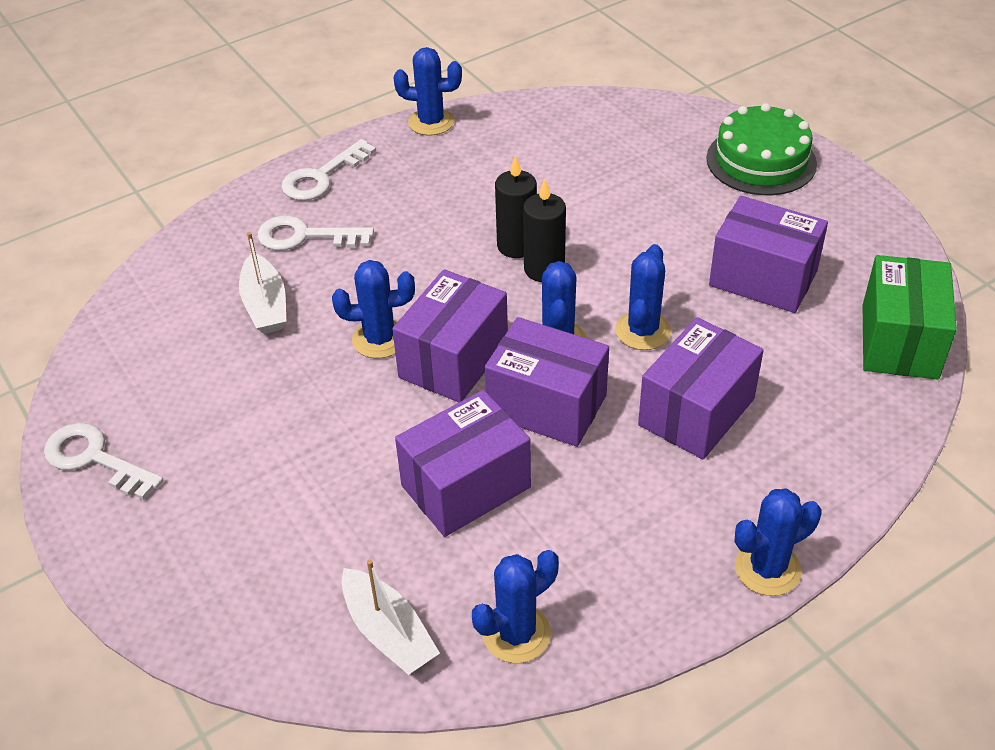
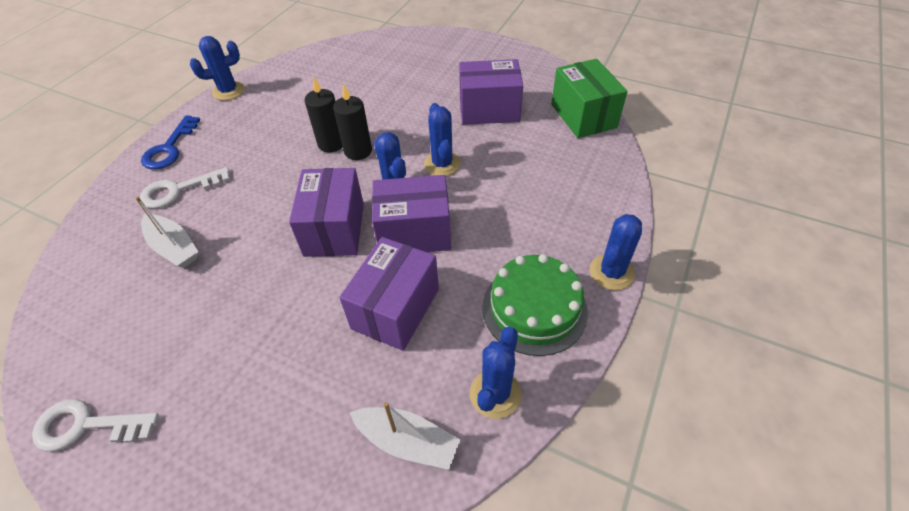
camera: 30 degrees left, 5 degrees up
white key [281,139,376,201] -> blue key [141,115,200,170]
blue cactus [332,260,415,358] -> none
purple box [638,317,764,459] -> none
green cake [706,103,817,195] -> green cake moved to [482,254,588,356]

